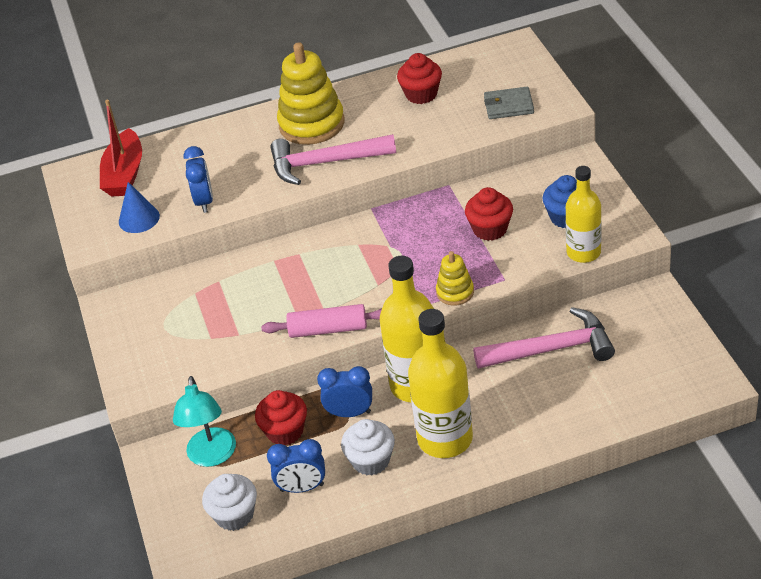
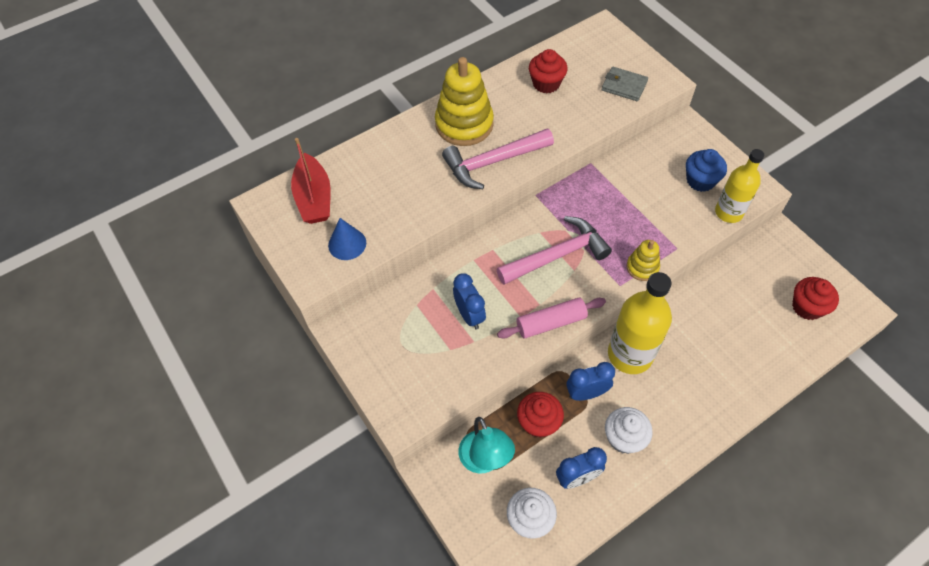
camera: 20 degrees left, 15 degrees up
blue clock [184,146,213,213] -> blue clock moved to [453,273,486,329]
yellow bottle [408,309,473,458] -> none
red cupcake [465,187,513,241] -> red cupcake moved to [792,277,839,320]
pink hammer [473,307,615,369] -> pink hammer moved to [497,216,612,285]
grey wallet [484,87,534,119] -> grey wallet turned 45 degrees clockwise [602,67,648,101]

